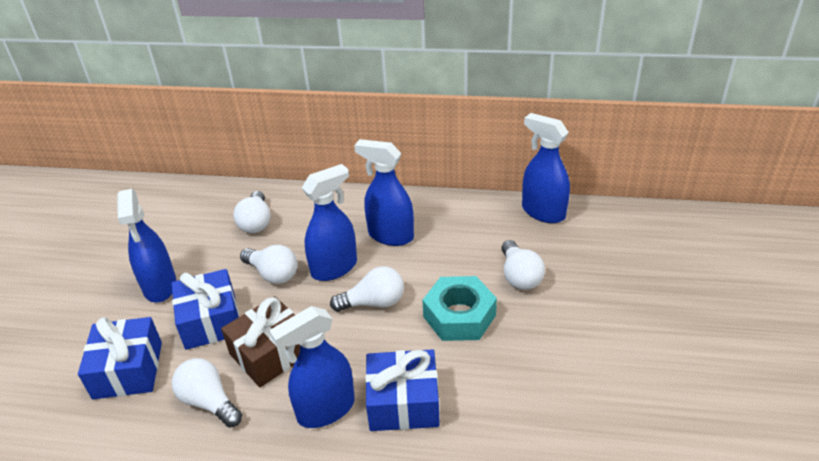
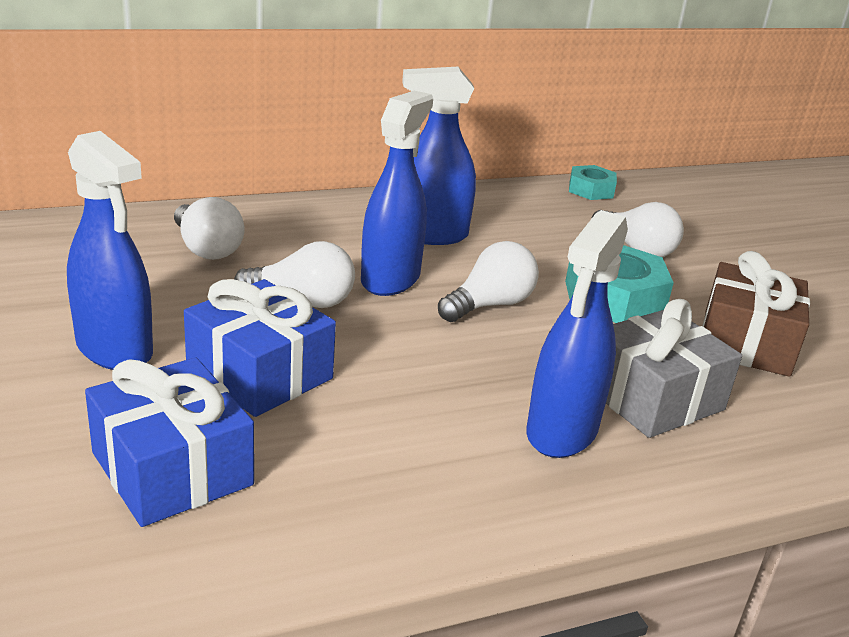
camera: 35 degrees left, 10 degrees down
white light bulb [172,358,242,427] -> none
brown gift [221,296,300,387] -> brown gift moved to [702,251,810,377]
blue gift [365,349,440,431] -> grey gift [606,299,742,438]
blue spray bottle [522,113,570,223] -> turquoise nut [569,165,617,200]

